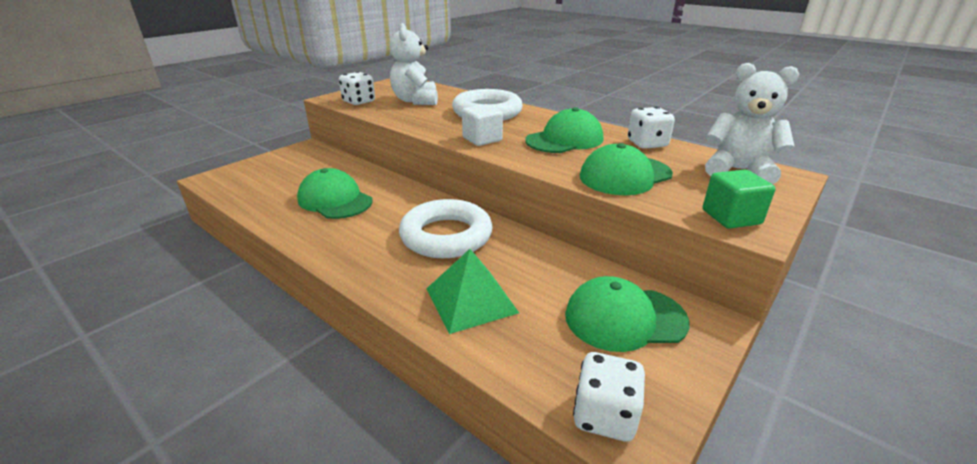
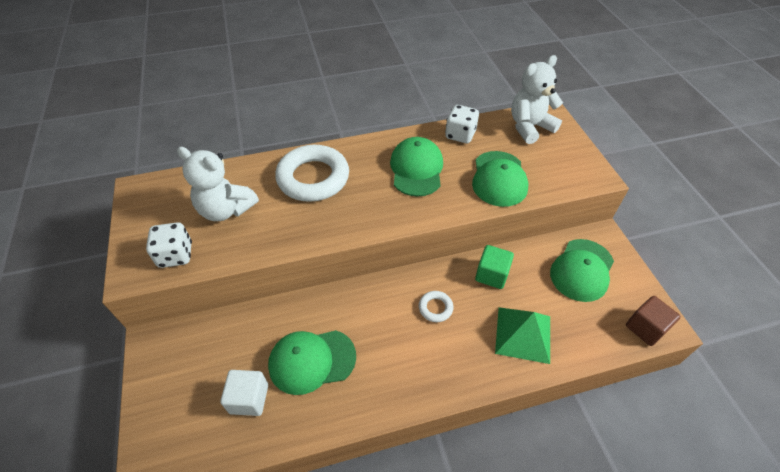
camera: 55 degrees left, 20 degrees up
white ring [399,199,493,258] -> white ring [419,291,453,322], size x0.44
white cube [462,104,503,146] -> white cube moved to [220,370,268,416]
white dice [573,352,645,441] -> brown cube [626,296,681,346]
green cube [703,170,776,229] -> green cube moved to [475,245,514,289]

